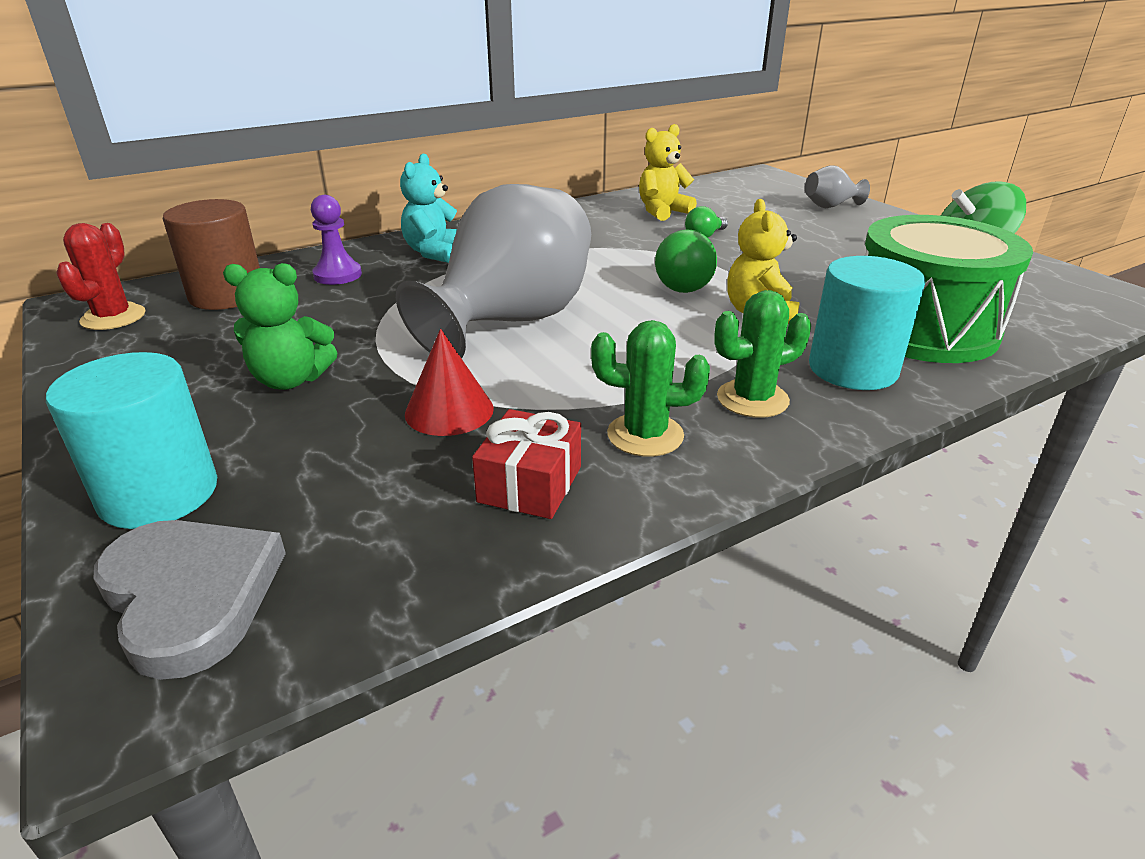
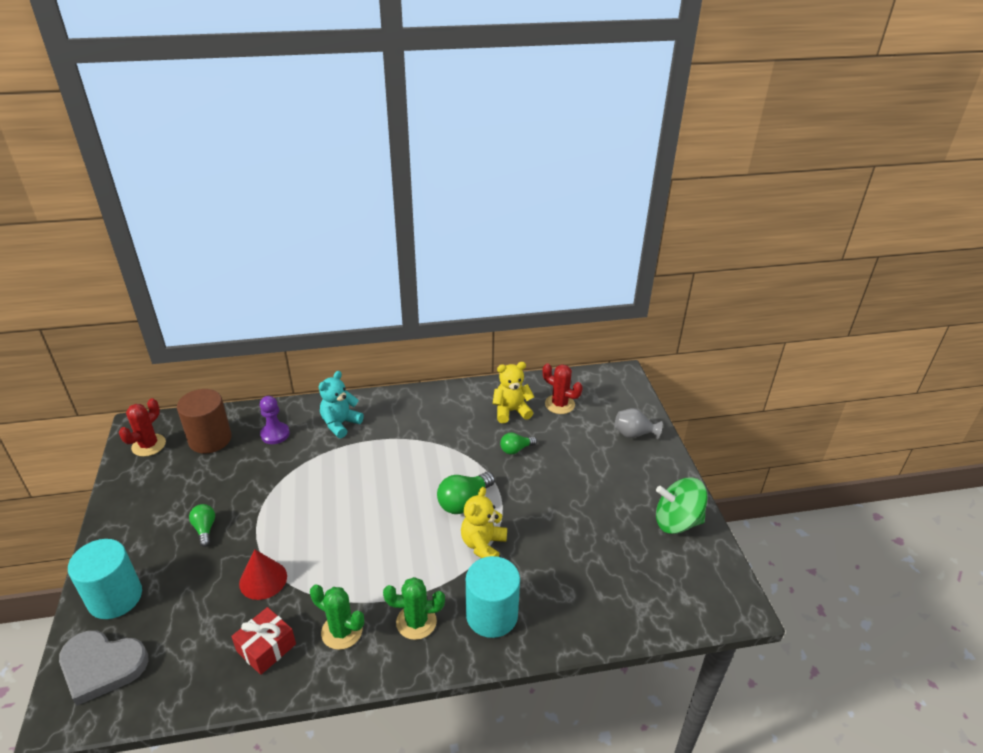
camera: 20 degrees right, 5 degrees up
grey heart [93,520,286,680] -> grey heart turned 120 degrees clockwise [59,630,148,706]
green teddy bear [223,263,337,390] -> green light bulb [189,504,215,547]
grey vase [396,184,591,359] -> none
green drum [865,215,1033,363] -> none
none -> red cactus [543,363,583,414]

